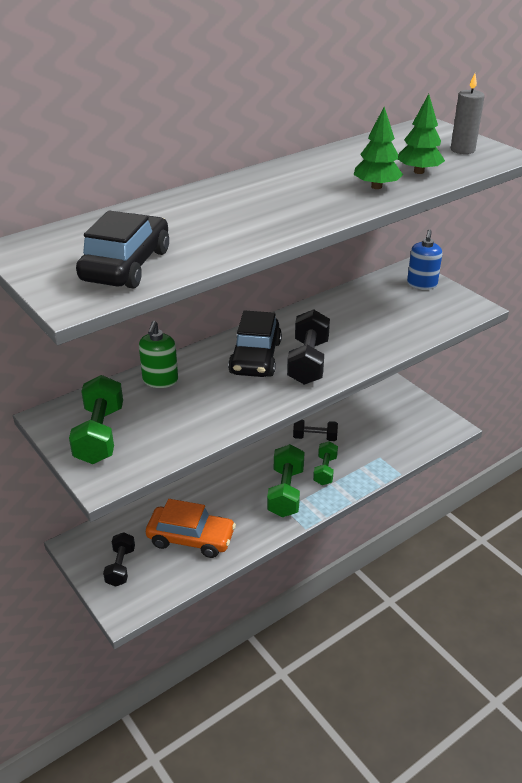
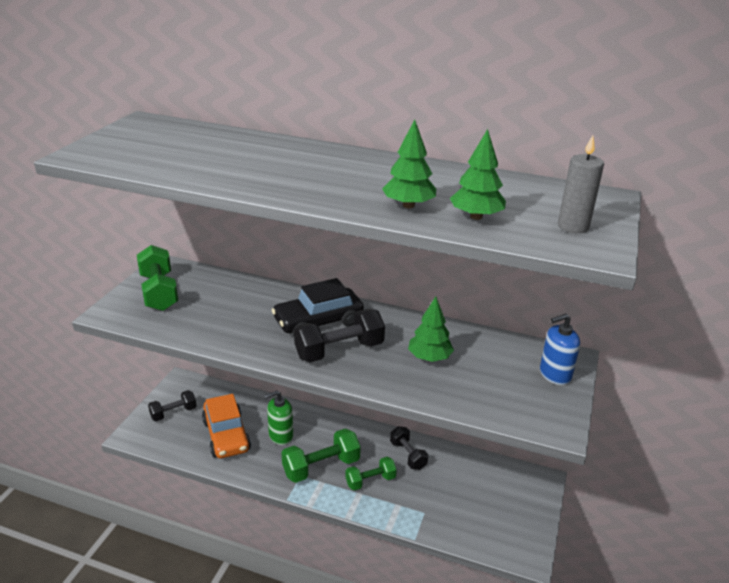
camera: 55 degrees right, 5 degrees down
green dumbbell [69,375,123,464] -> green dumbbell turned 75 degrees counterclockwise [137,245,178,311]
black car [76,210,169,289] -> none
green soap dispenser [139,321,178,388] -> green soap dispenser moved to [264,390,293,445]
none -> green tree [408,297,454,362]

